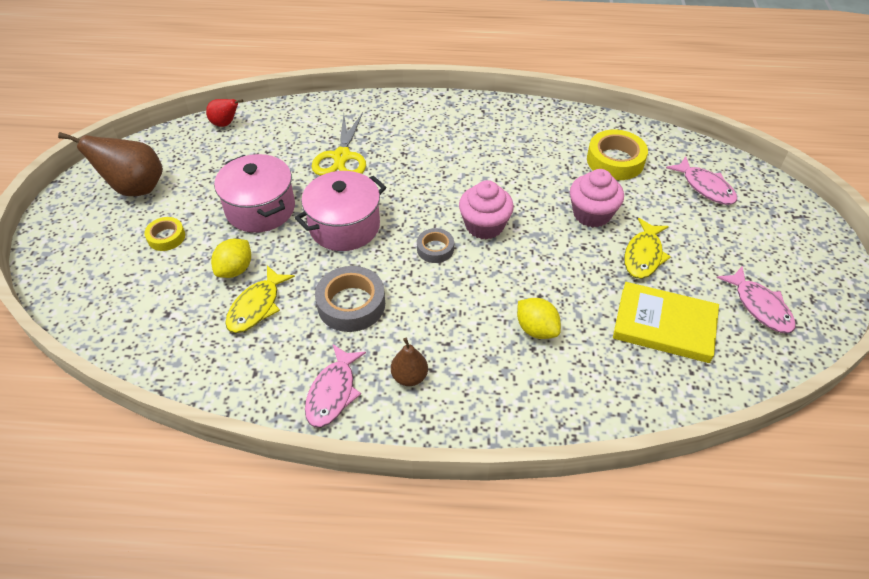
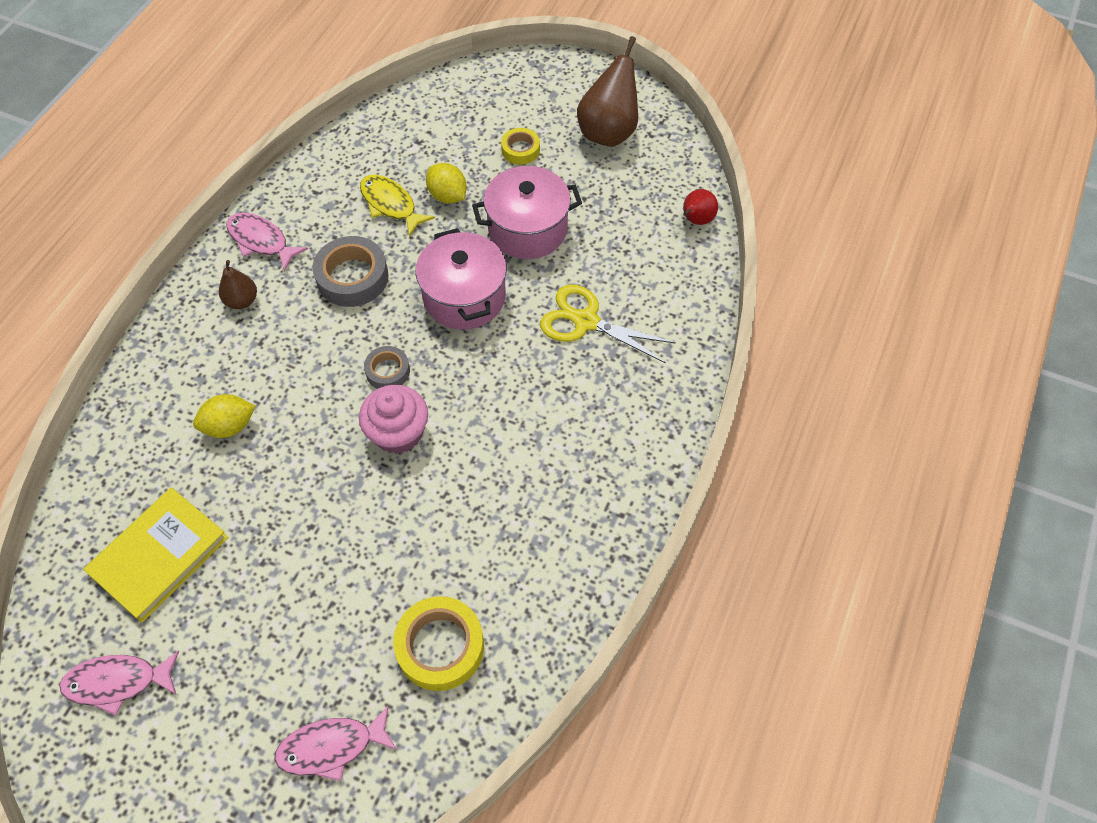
camera: 110 degrees right, 10 degrees up
pink cupcake [570,169,624,227] -> none
yellow fish [624,218,671,279] -> none

